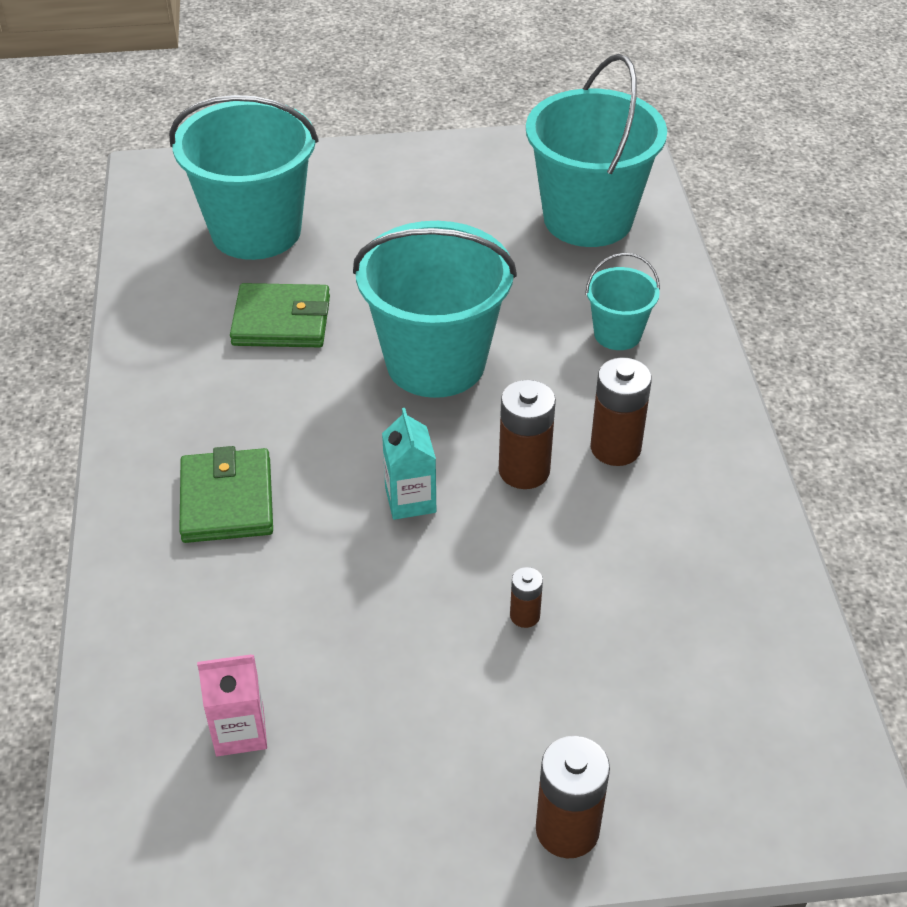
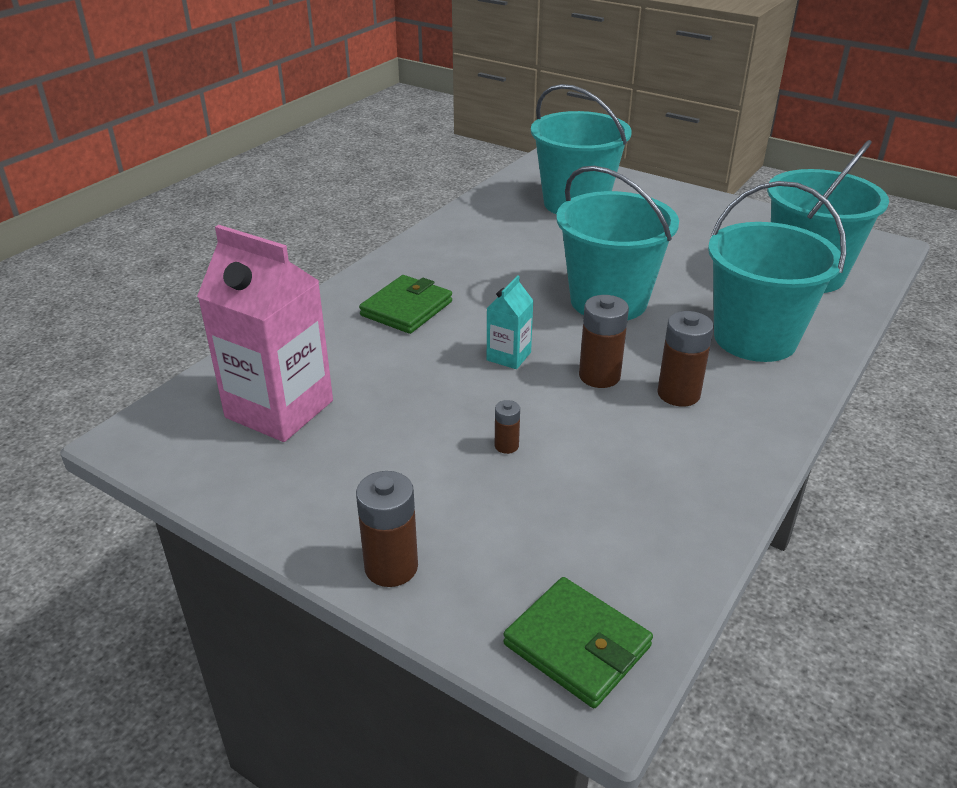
camera: 40 degrees right, 10 degrees down
pink carton [197,654,267,756] -> pink carton [197,225,333,442], size x2.11
green wallet [230,283,330,347] -> green wallet moved to [503,577,653,708]
turquoise bucket [585,253,660,350] -> turquoise bucket [708,181,846,362], size x2.05

